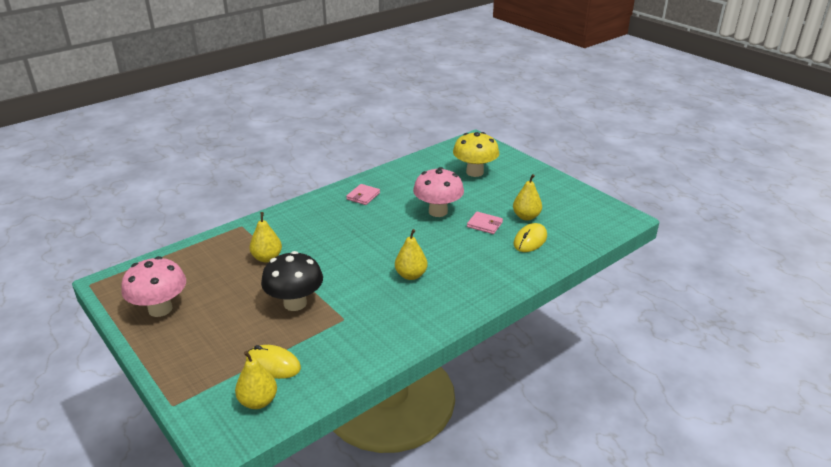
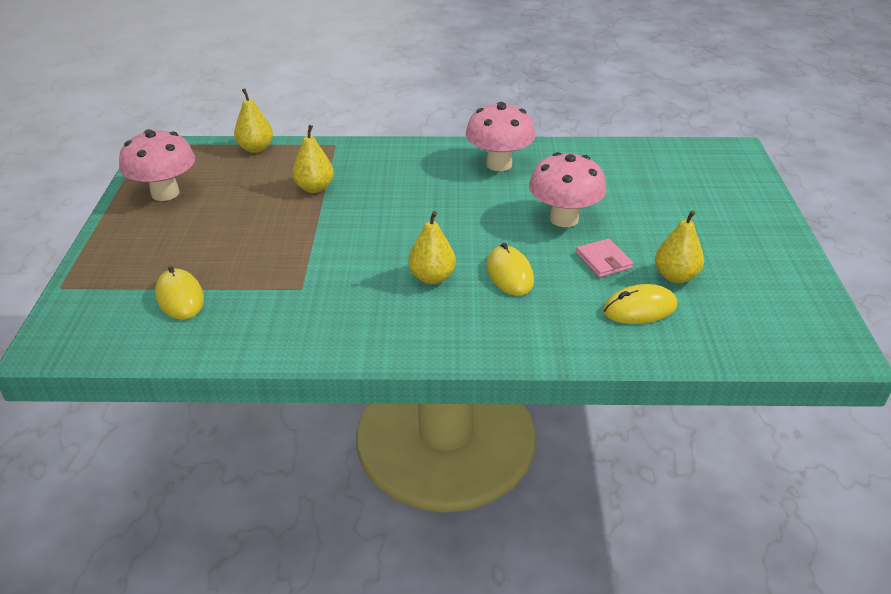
camera: 40 degrees right, 5 degrees up
yellow pear [235,351,277,409] -> yellow pear moved to [234,88,273,153]
black mushroom [261,251,323,311] -> none
pink wallet [346,184,380,205] -> pink mushroom [466,102,535,171]
yellow mushroom [453,132,499,177] -> none
none -> yellow mouse [486,243,534,296]

